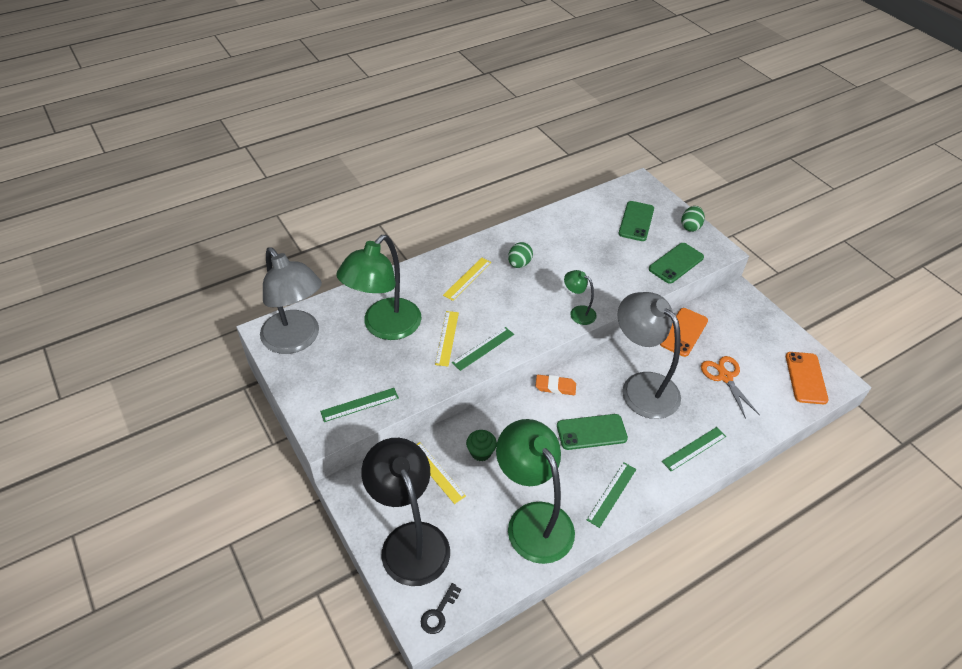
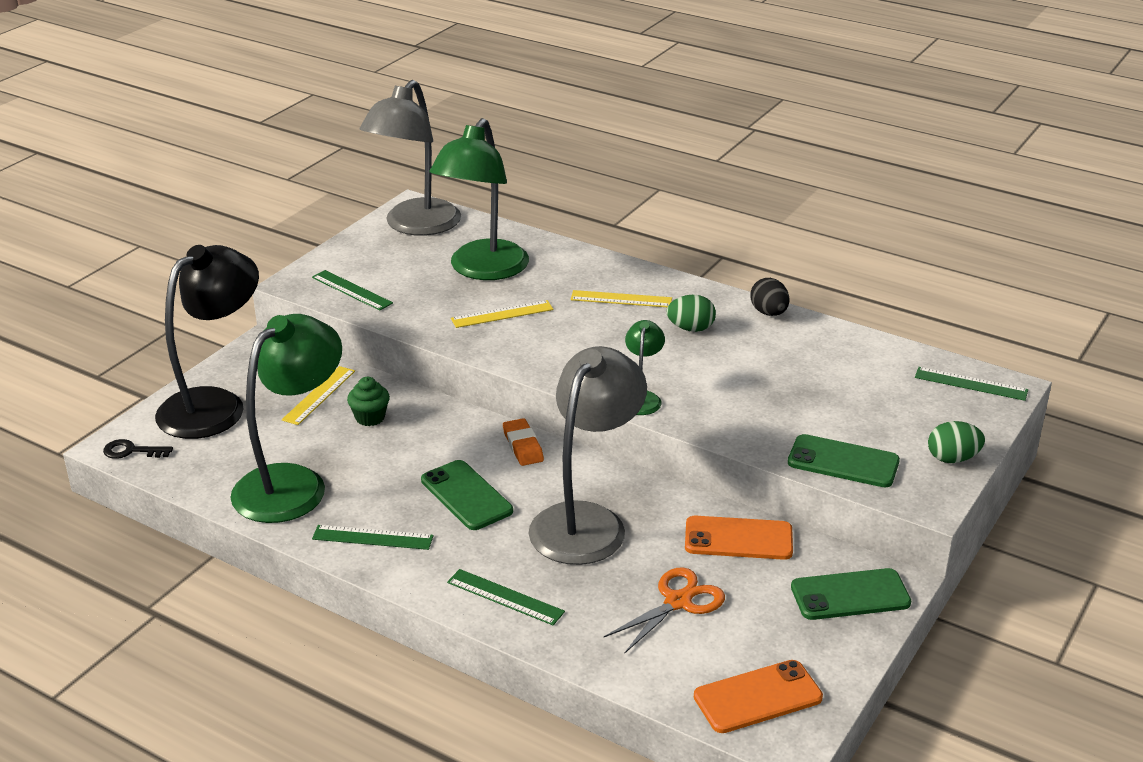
camera: 65 degrees right, 15 degrees down
green lamp [336,235,421,340] -> green lamp turned 75 degrees counterclockwise [430,118,529,280]
green ruler [452,327,514,371] -> green ruler moved to [915,367,1028,401]
green phone [619,201,654,241] -> green phone moved to [791,568,911,620]
none -> black egg [750,278,789,316]

